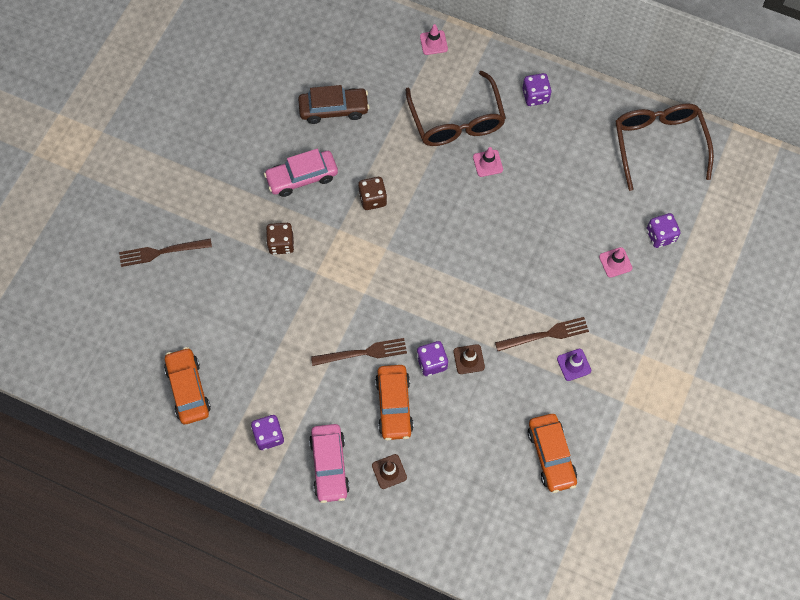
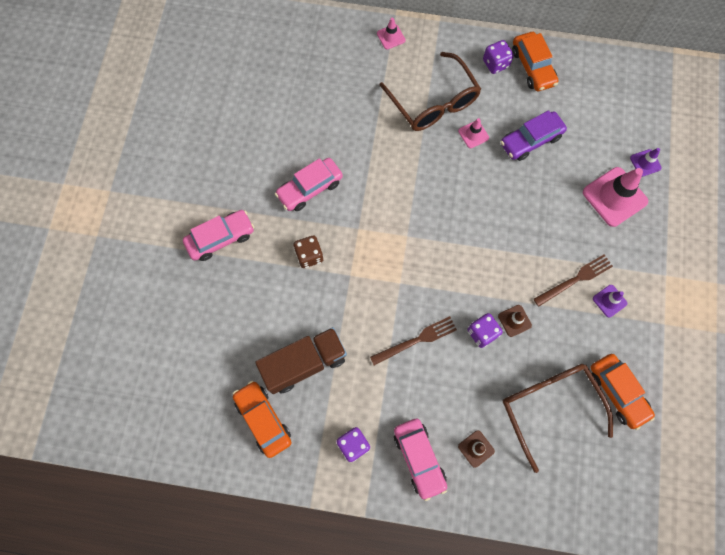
camera: 15 degrees left, 5 degrees up
brown fork [119,238,212,267] -> none
brown car [298,85,370,124] -> none
brown dice [358,177,387,210] -> none
orange car [375,365,414,440] -> orange car moved to [512,32,558,91]
pink traffic cone [599,247,632,278] -> pink traffic cone [583,167,648,227], size x1.98
brown glasses [615,103,714,191] -> brown glasses moved to [503,364,613,473]
purple dice [647,213,681,248] -> purple traffic cone [630,148,662,177]
none -> pink car [183,210,254,261]
none -> brown truck [255,327,347,394]
none -> purple car [501,110,567,161]

